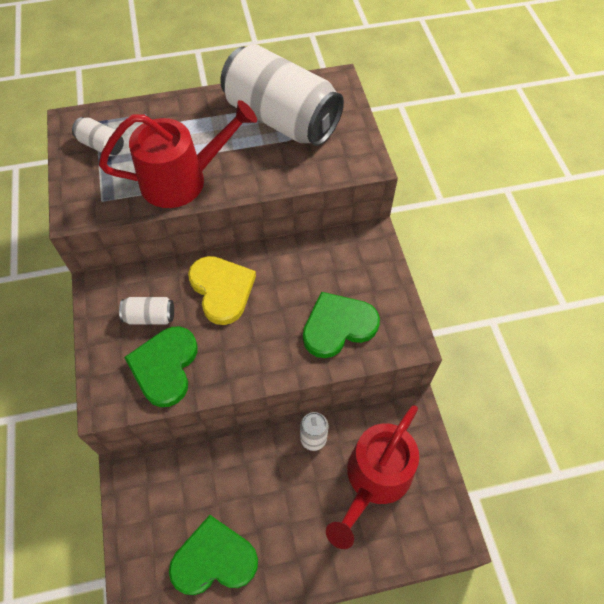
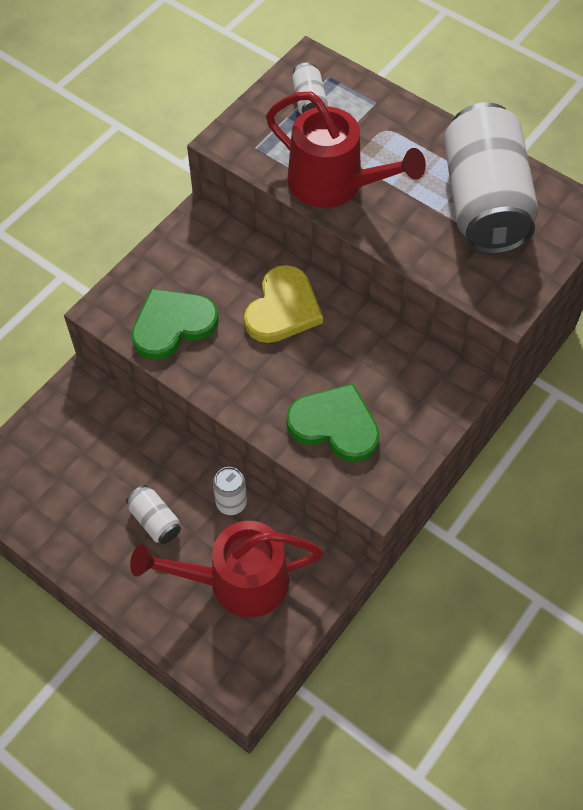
camera: 50 degrees right, 0 degrees up
white can [119,297,174,325] -> white can moved to [126,485,181,544]
green heart [169,515,258,595] -> none

